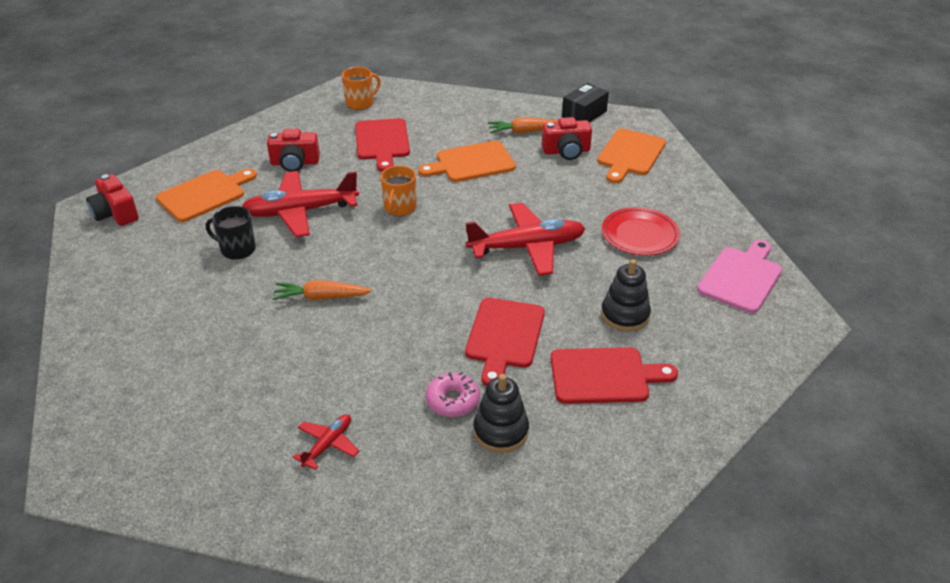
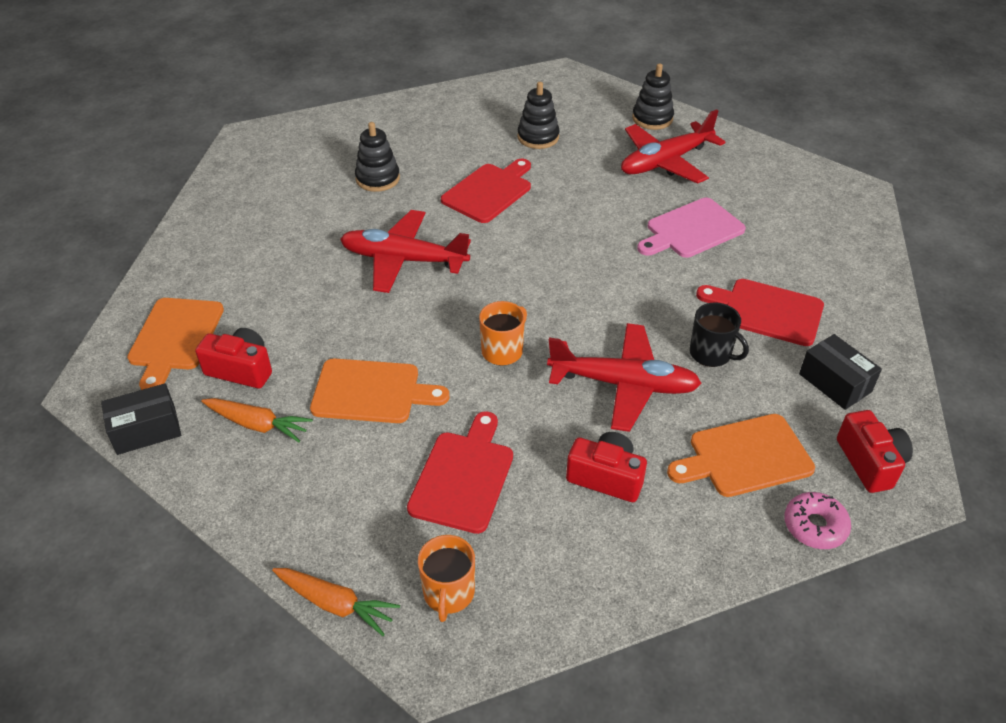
camera: 155 degrees left, 5 degrees up
orange carrot [272,280,372,300] -> orange carrot moved to [272,568,400,636]
red plane [293,414,359,470] -> red plane [621,109,725,184], size x2.05
orange mug [342,67,381,110] -> orange mug turned 75 degrees counterclockwise [418,535,475,622]
pink donut [426,372,480,417] -> pink donut moved to [784,492,851,549]
red cutting board [551,347,678,404] -> red cutting board moved to [696,279,824,346]
orange cutting board [597,128,666,183] -> orange cutting board turned 135 degrees clockwise [127,298,224,390]
red plate [602,207,680,255] -> none
pink cutting board [697,240,782,313] -> pink cutting board moved to [637,198,746,258]
none -> black stacking toy [632,63,674,130]
none -> black box [799,334,882,410]

